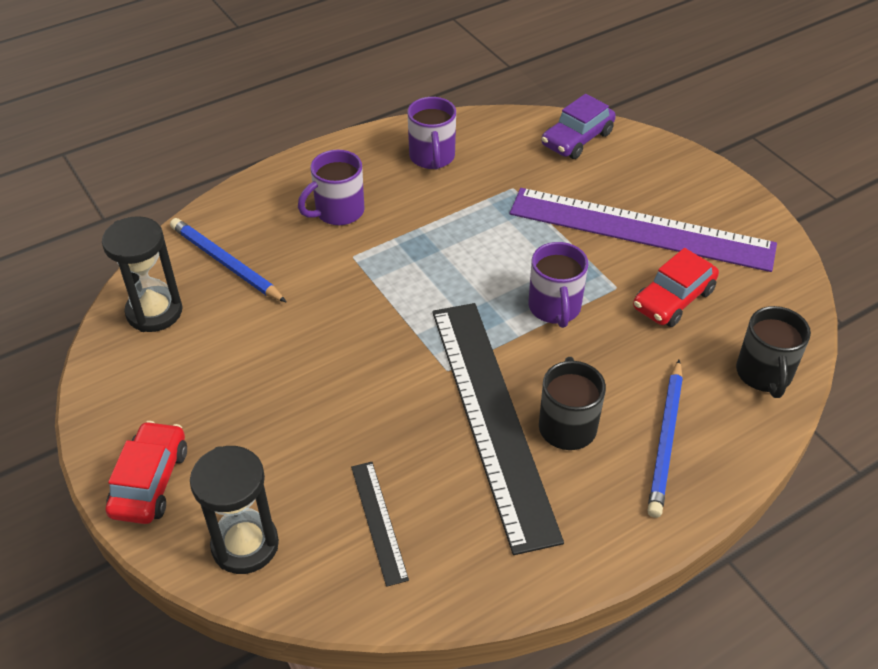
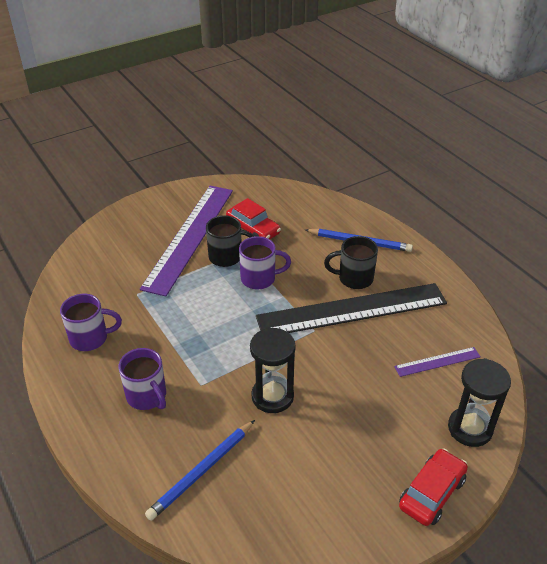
camera: 90 degrees left, 5 degrees down
black hourglass [102,216,183,332] -> black hourglass moved to [250,328,296,413]
red car [106,421,187,524] -> red car turned 120 degrees clockwise [399,448,468,526]
black ruler [351,462,409,587] -> purple ruler [394,347,481,377]
purple car [541,94,616,159] -> none
black mug [736,306,811,398] -> black mug moved to [206,215,255,267]

